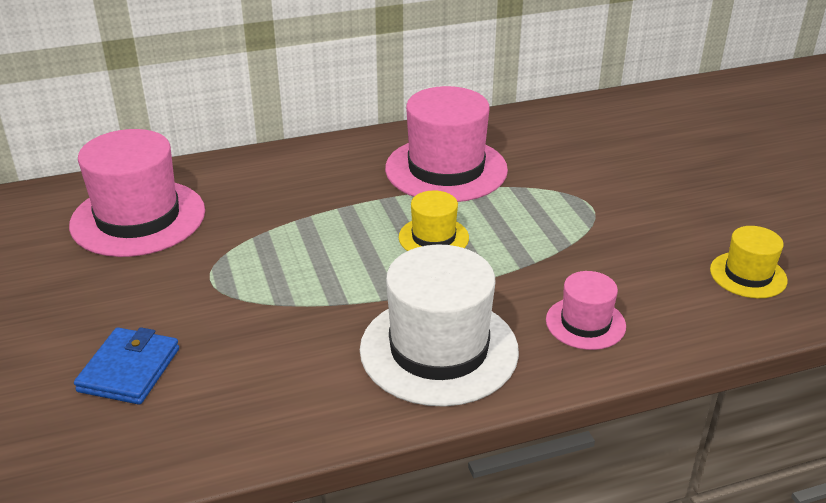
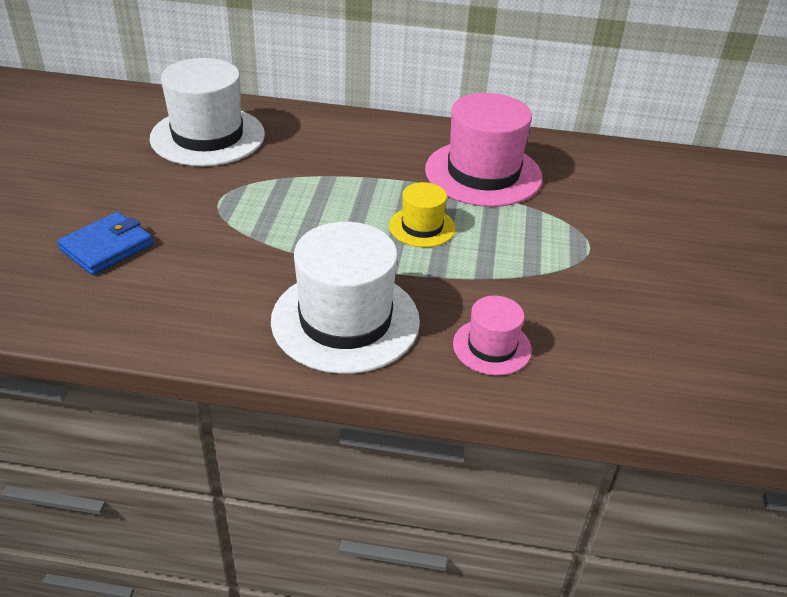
camera: 25 degrees right, 5 degrees up
pink hat [69,129,205,257] -> white hat [150,58,265,166]
yellow hat [710,226,788,298] -> none

